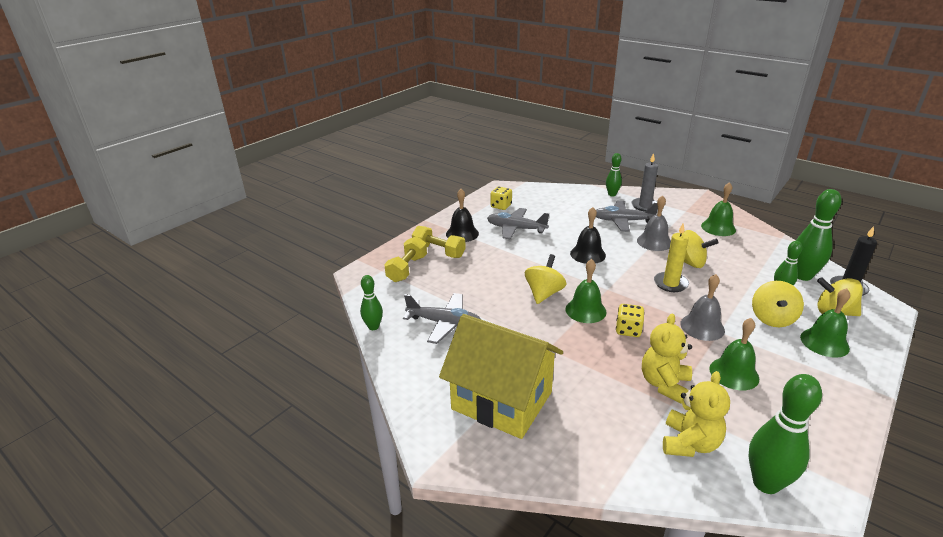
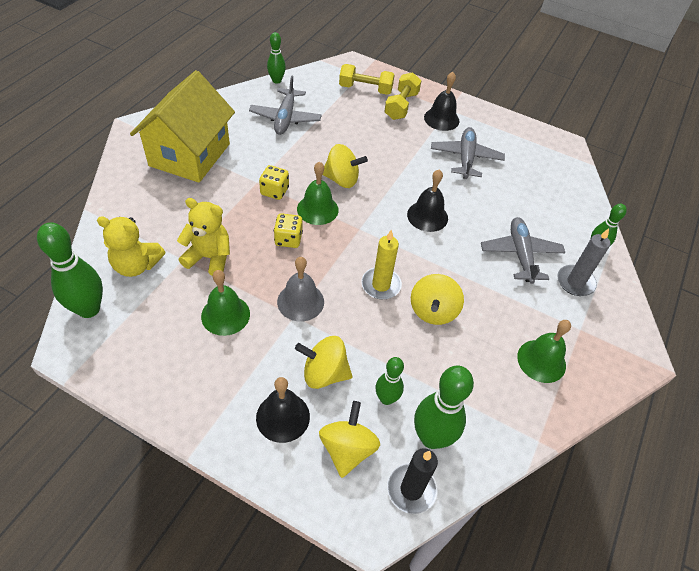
camera: 75 degrees right, 20 degrees up
yellow dice [490,187,512,210] -> yellow dice moved to [259,165,289,200]
grey bell [637,195,671,251] -> none
green bell [800,288,850,358] -> black bell [256,377,310,443]

